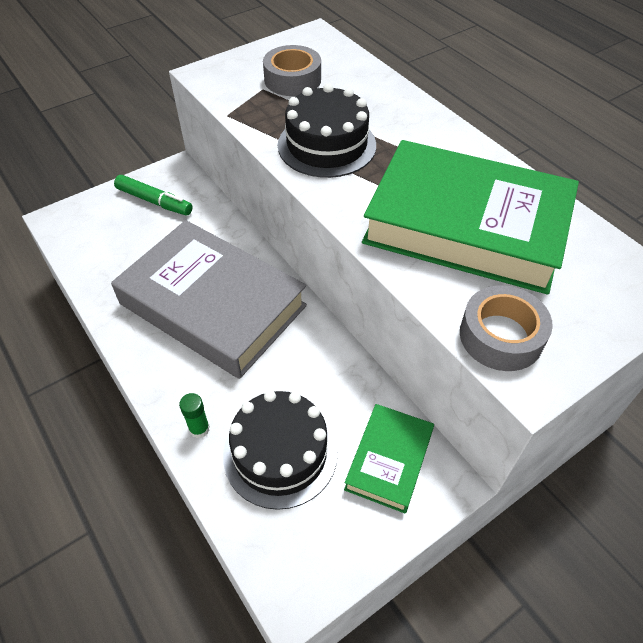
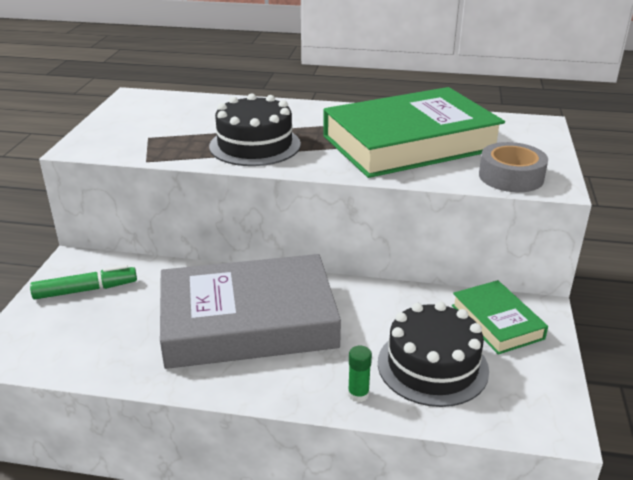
camera: 45 degrees left, 20 degrees down
grey tape [263,45,321,96] -> none

